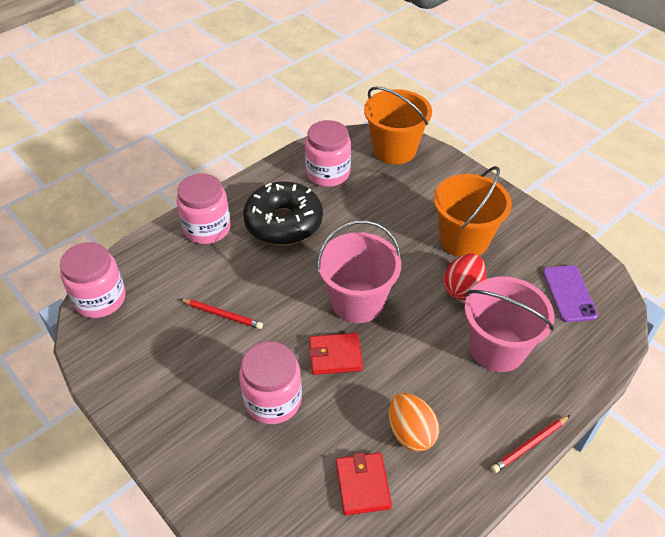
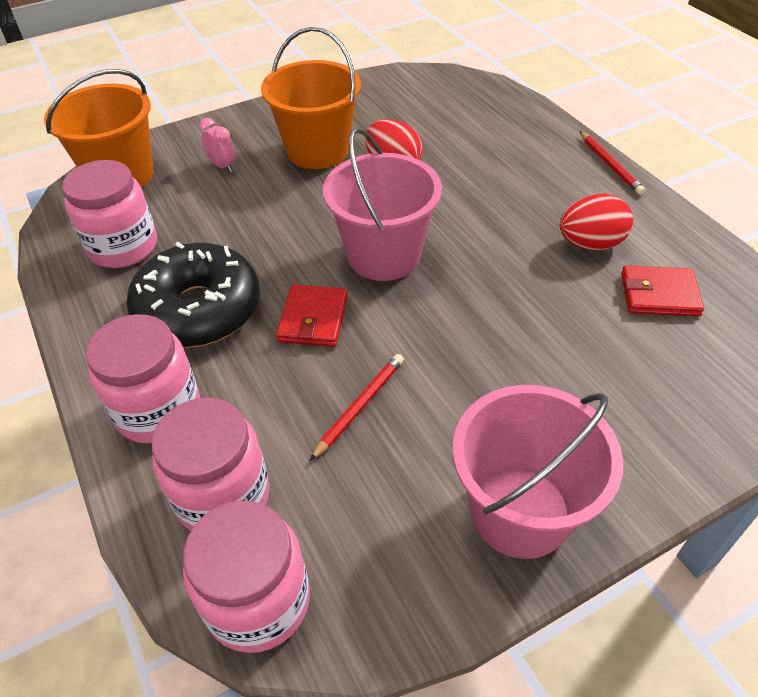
camera: 75 degrees left, 0 degrees up
pink jar [239,341,302,424] -> pink jar moved to [151,398,269,531]
red wallet [309,333,363,375] -> red wallet moved to [276,284,348,347]
orange egg [389,393,440,452] -> red egg [560,194,633,250]
pink bucket [465,277,554,372] -> pink bucket moved to [453,385,623,559]
purple phone [543,265,598,322] -> none
none -> pink clock [199,118,236,172]

